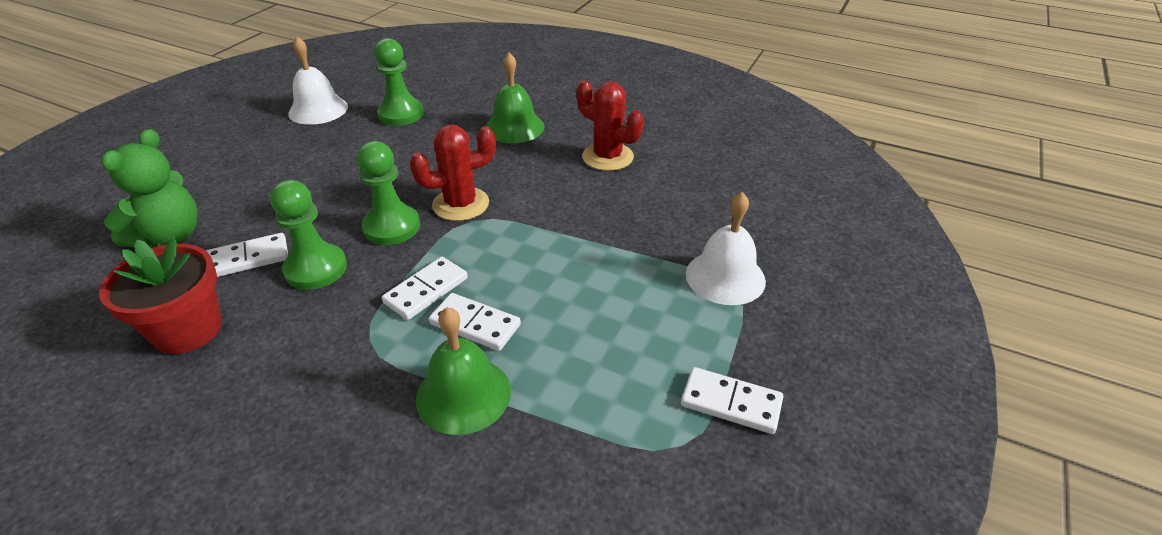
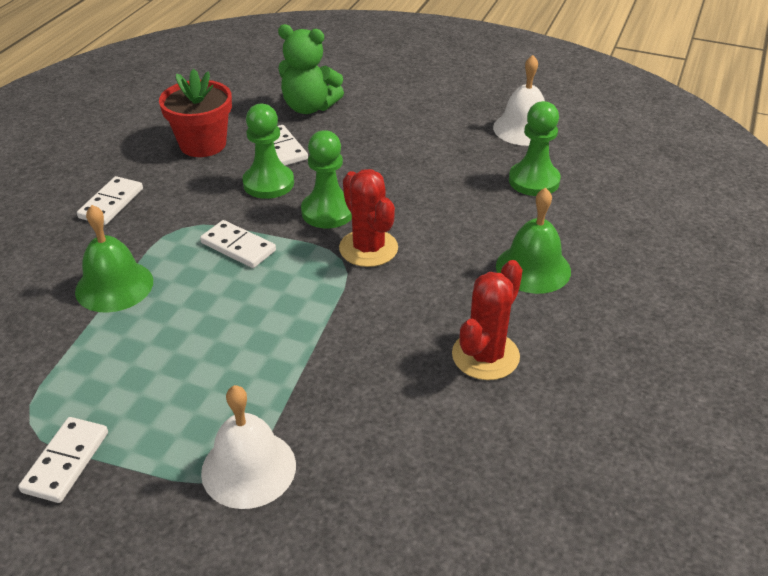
camera: 85 degrees right, 0 degrees up
white domino [429,293,521,351] -> white domino moved to [77,176,143,225]

